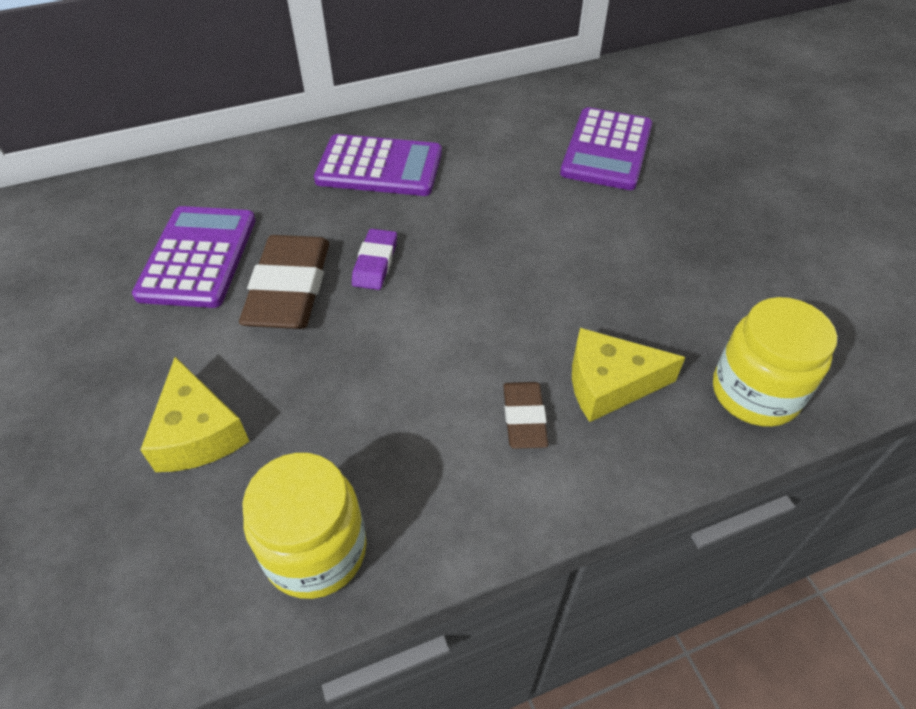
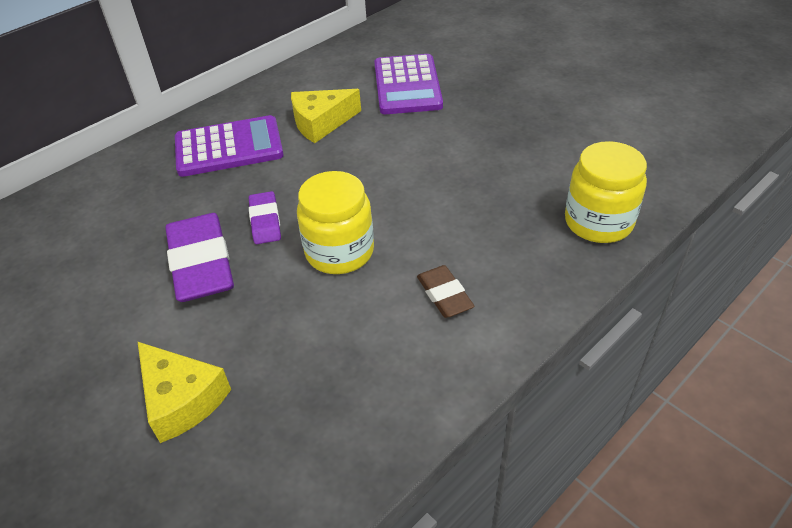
camera: 20 degrees left, 5 degrees down
purple calculator [132,206,255,308] -> none
brown eraser [239,235,329,329] -> purple eraser [165,213,234,302]
yellow jar [242,453,367,599] -> yellow jar moved to [297,171,374,274]
yellow cheese [572,328,685,422] -> yellow cheese moved to [291,89,361,143]

